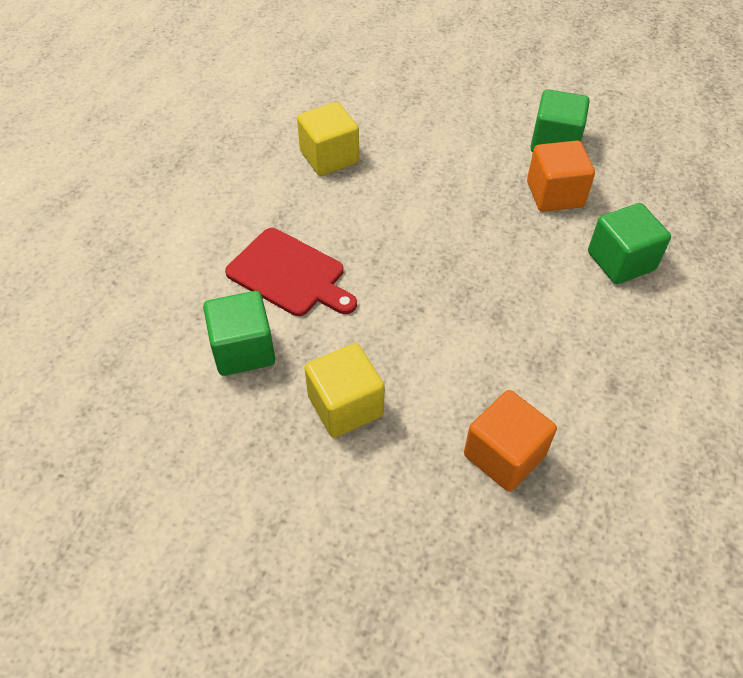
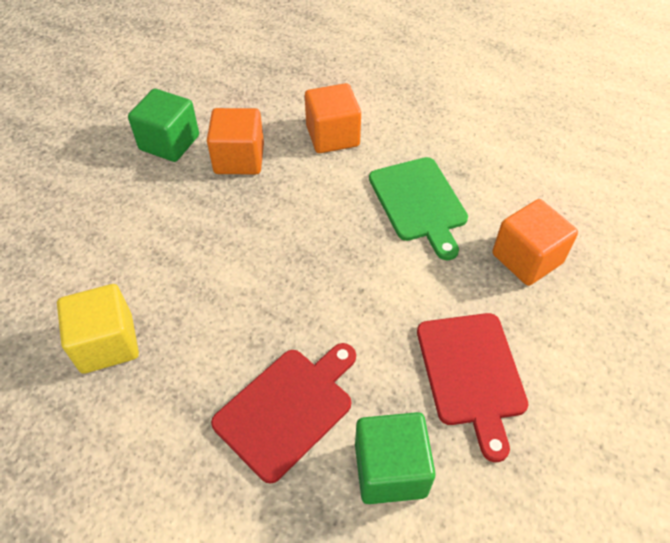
camera: 80 degrees left, 0 degrees up
yellow cube [305,343,385,438] -> red cutting board [417,313,528,462]
green cube [588,203,671,284] -> orange cube [305,83,361,153]
none -> green cutting board [369,157,468,260]

